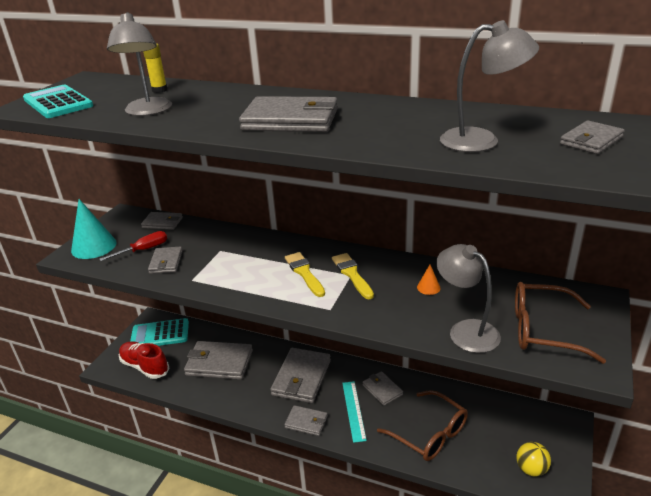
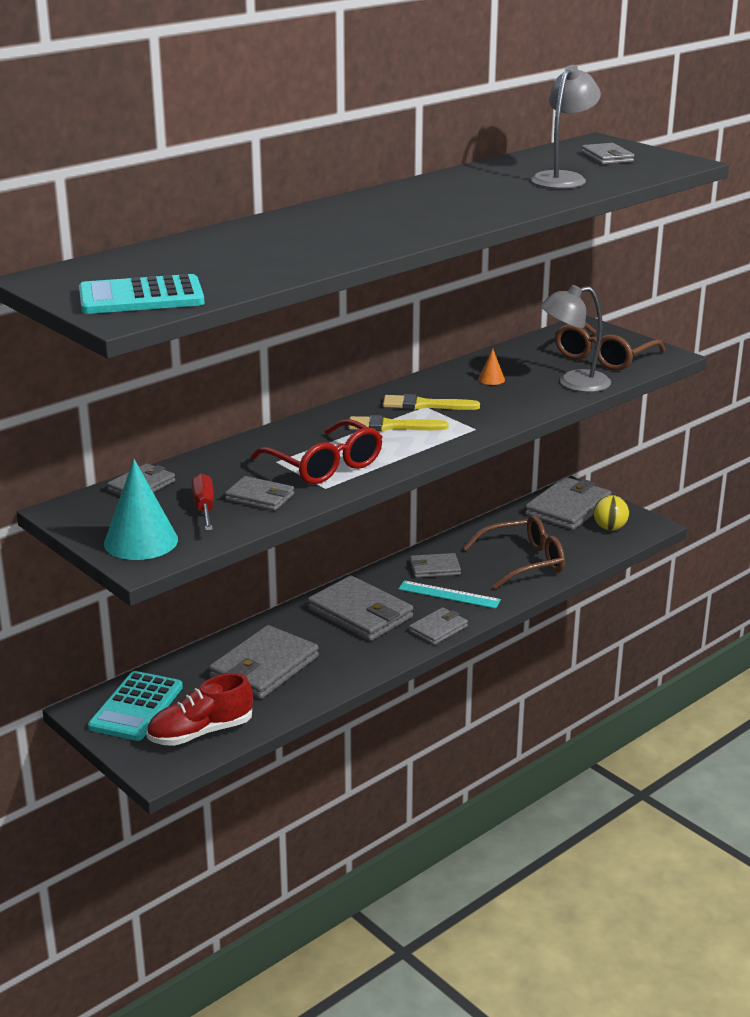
camera: 65 degrees left, 5 degrees down
grey lamp [107,12,172,116] -> none
yellow glue stick [143,43,168,93] -> none
grey wallet [239,96,338,132] -> grey wallet moved to [525,477,612,530]
none -> red glasses [251,419,382,484]

